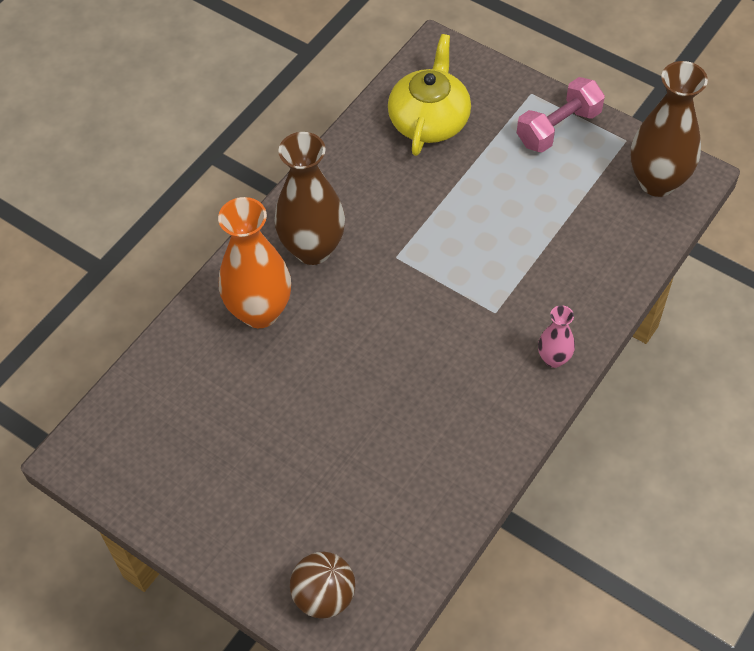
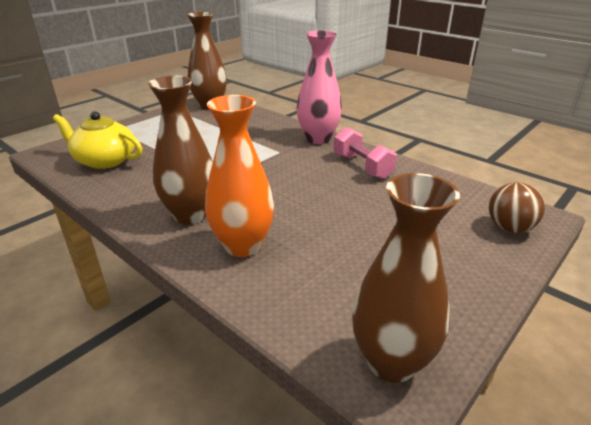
camera: 85 degrees left, 25 degrees down
pink dumbbell [517,77,605,153] -> pink dumbbell moved to [334,127,397,179]
pink vase [538,305,575,368] -> pink vase [296,30,342,144], size x2.00
none -> brown vase [352,173,460,383]

